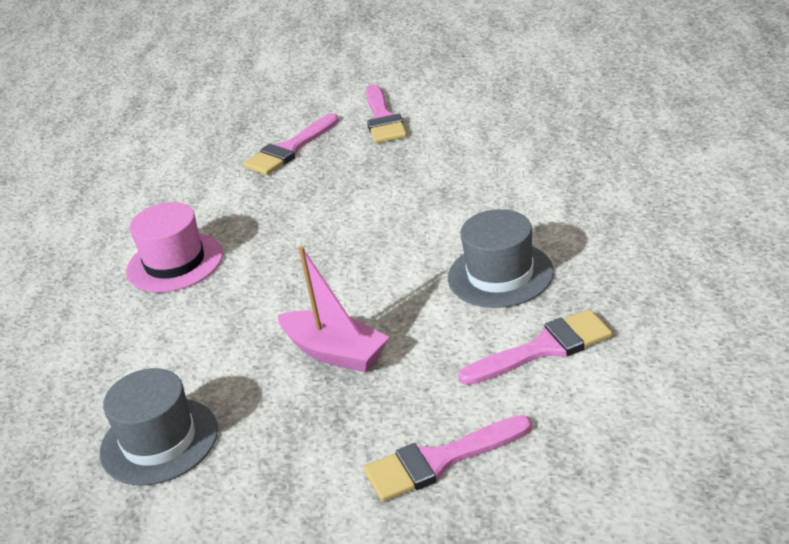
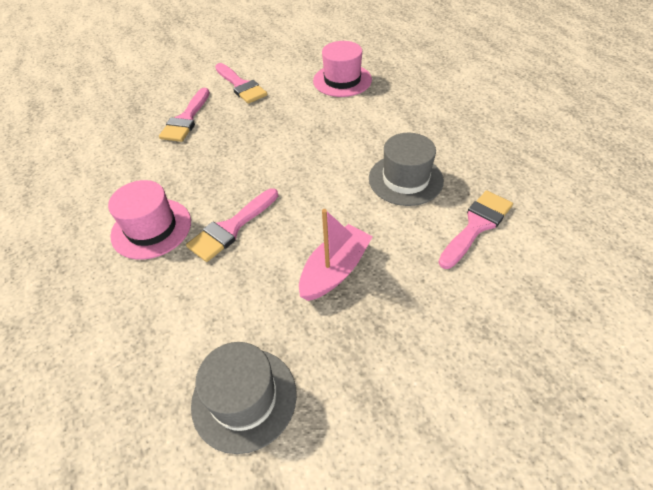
camera: 30 degrees left, 15 degrees up
pink boat [278,246,389,372] -> pink boat turned 60 degrees counterclockwise [299,209,373,301]
pink brush [364,415,532,502] -> pink brush moved to [186,188,278,262]
none -> pink hat [313,41,372,97]

